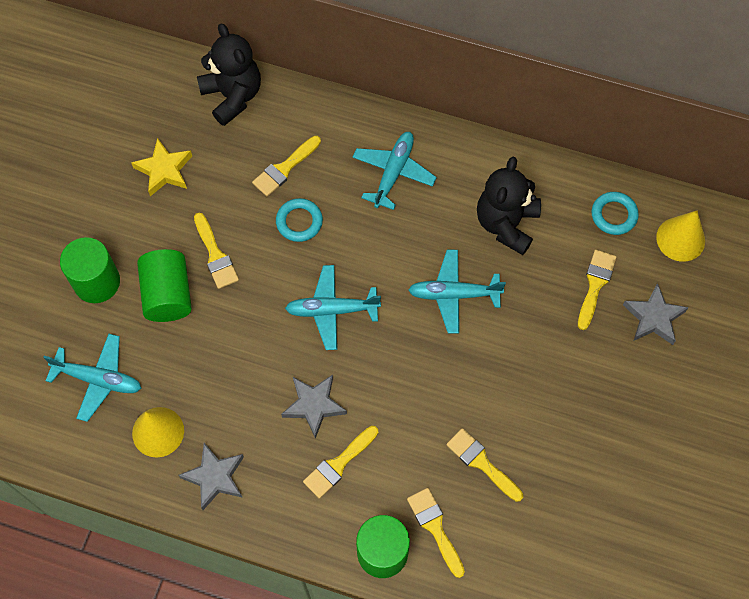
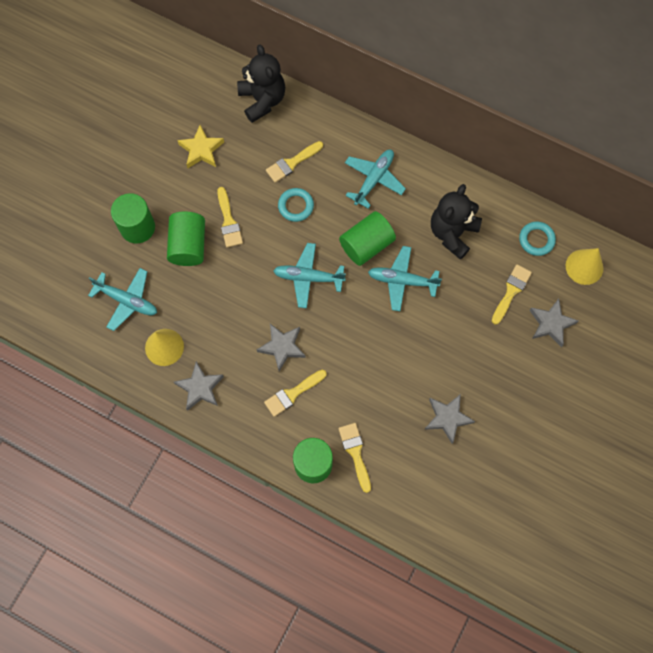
camera: 10 degrees right, 5 degrees up
yellow brush [446,428,523,502] -> none
none -> green cylinder [339,211,396,266]
none -> grey star [424,394,475,444]

